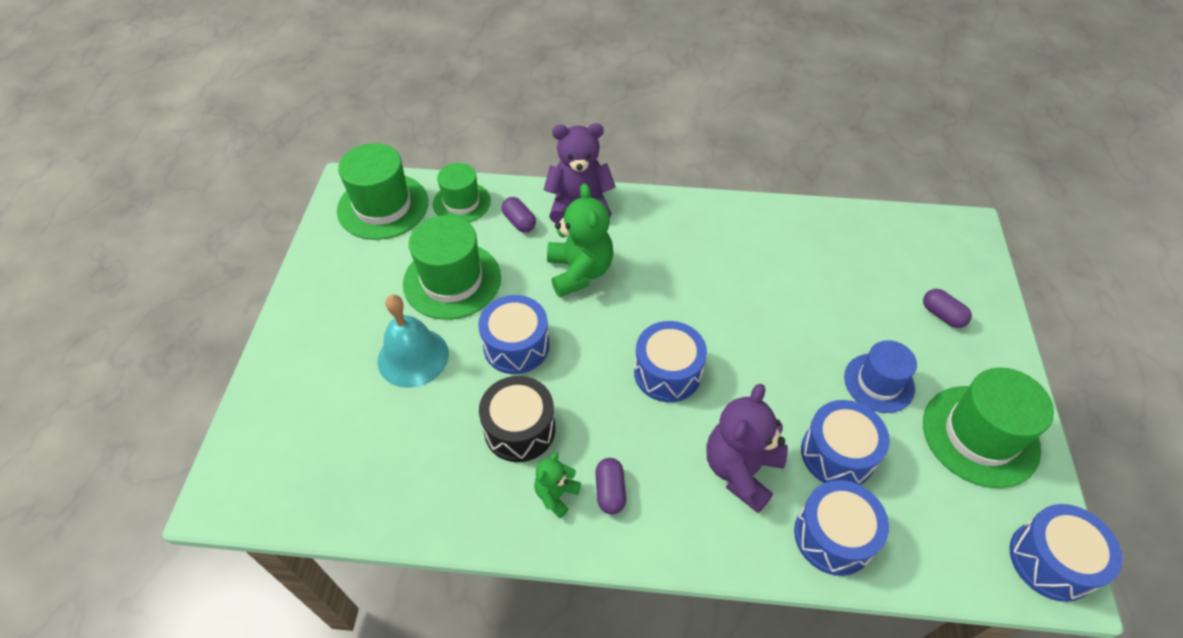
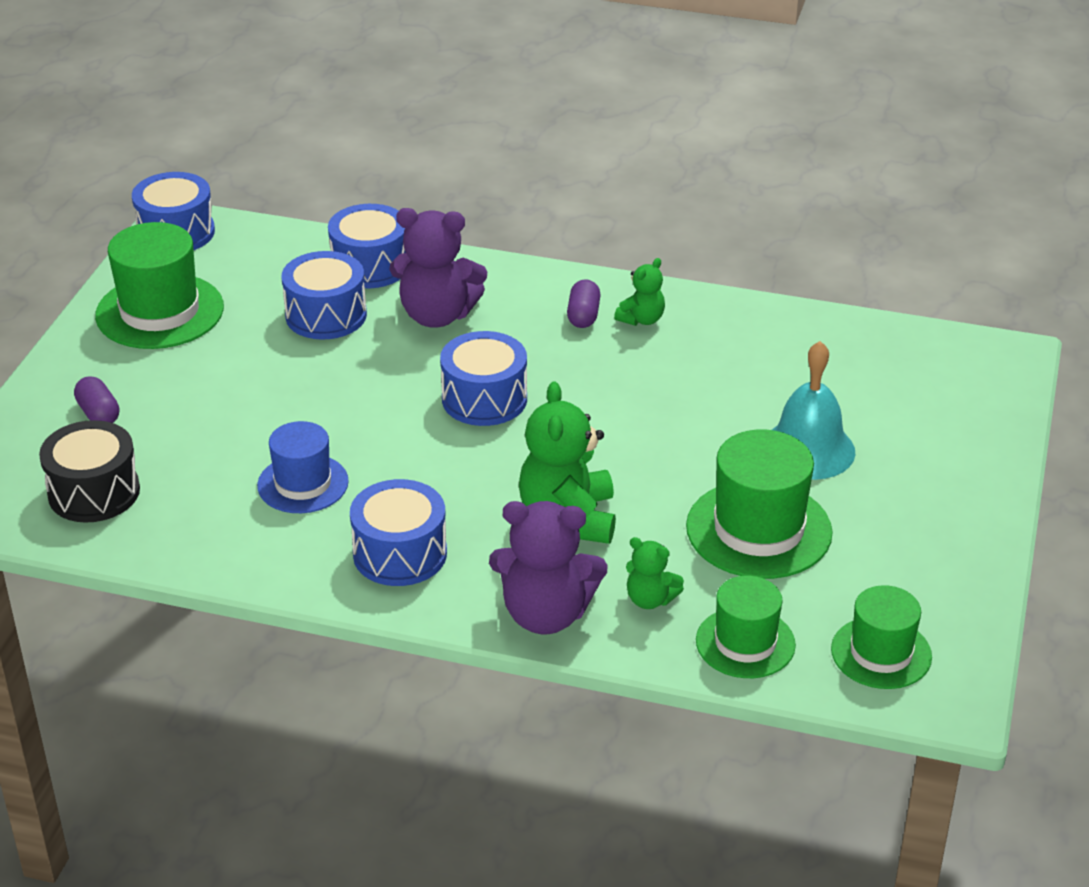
camera: 170 degrees left, 15 degrees down
green hat [337,143,428,240] -> green hat [831,585,932,689], size x0.64
blue drum [478,295,549,374] -> blue drum moved to [350,479,447,586]
black drum [479,376,555,462] -> black drum moved to [39,420,140,523]
purple capsule [502,197,536,233] -> green teddy bear [626,537,684,609]
purple teddy bear [707,384,788,513] -> purple teddy bear turned 60 degrees clockwise [389,208,487,328]
blue hat [844,340,917,413] -> blue hat moved to [257,421,349,513]

